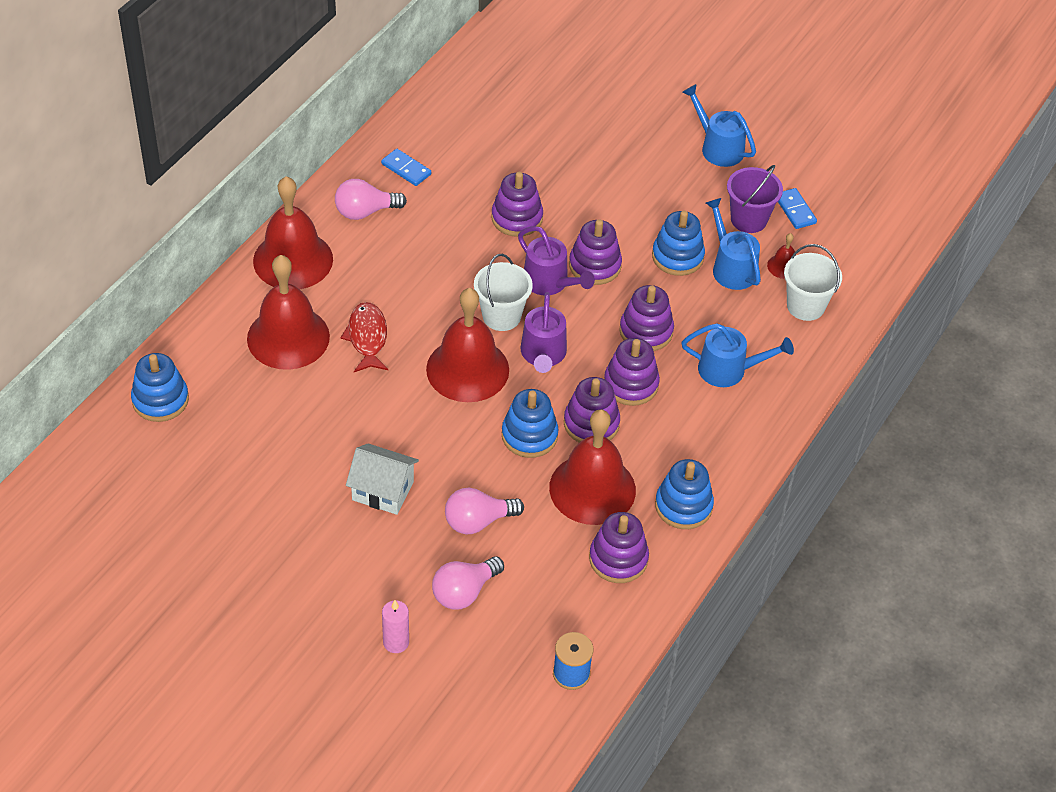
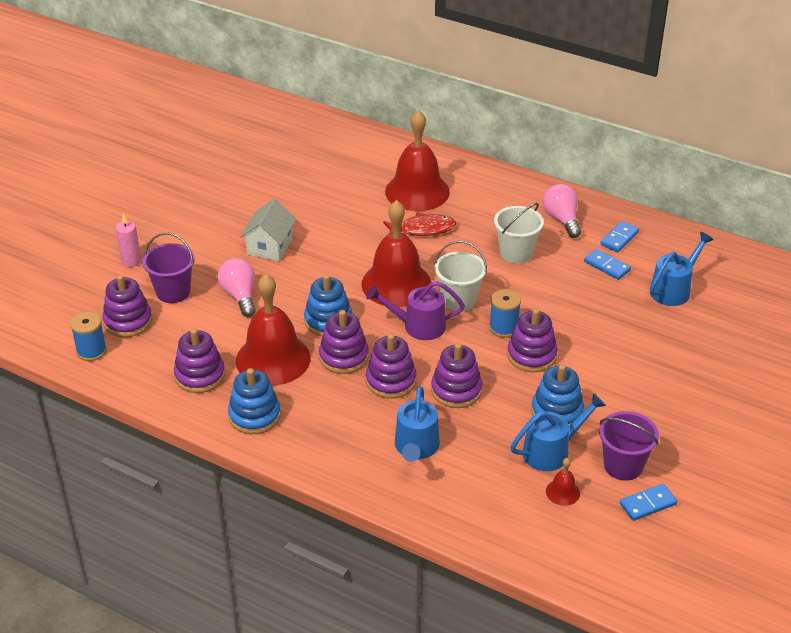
camera: 90 degrees right, 10 degrees down
blue stacking toy [131,353,189,422] -> none
red bell [253,176,333,289] -> none
pink light bulb [432,556,504,610] -> purple bucket [143,233,195,303]
purple stacking toy [491,172,543,237] -> purple stacking toy moved to [102,275,152,337]
purple watering can [518,226,595,295] -> blue spool [489,289,521,338]
blue watering can [682,84,756,167] -> blue watering can moved to [650,232,714,306]
white bucket [784,244,842,321] -> white bucket moved to [494,203,544,264]
none -> blue domino [584,249,631,280]

